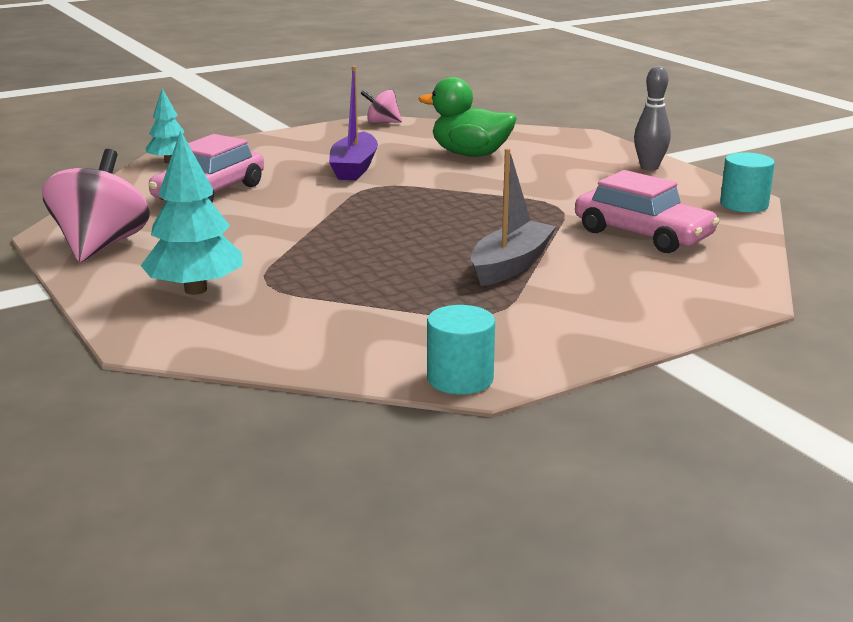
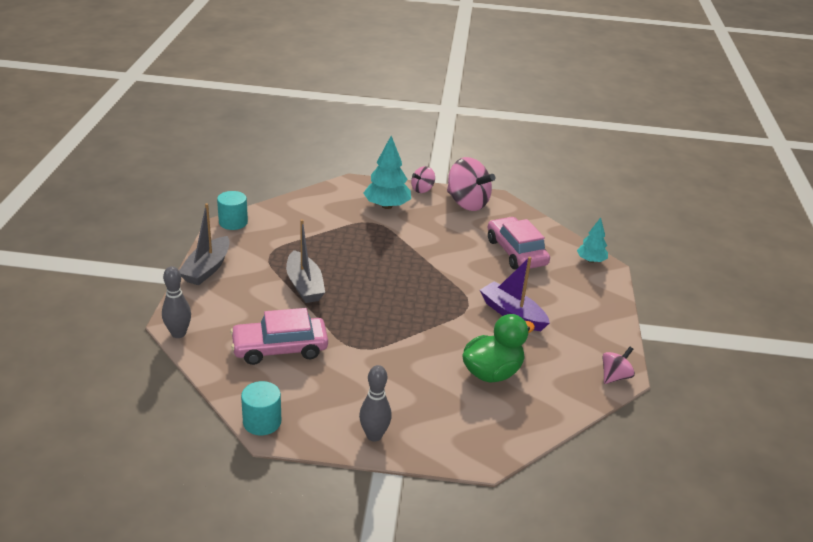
camera: 125 degrees right, 10 degrees up
none -> grey bowling pin [162,266,191,338]
none -> grey boat [179,203,230,285]
none -> pink spinning top [411,166,435,193]

